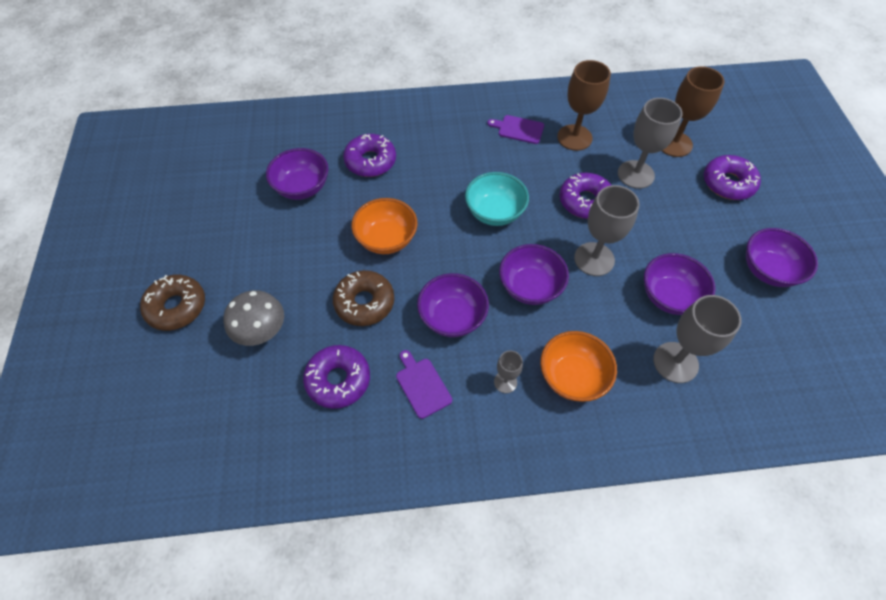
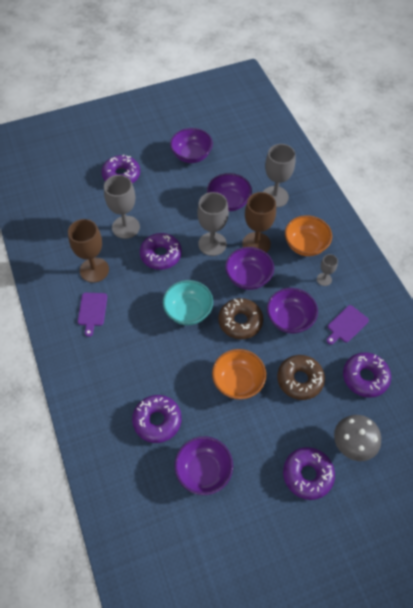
camera: 105 degrees left, 0 degrees up
brown donut [140,275,205,331] -> brown donut moved to [218,298,263,339]
brown goblet [662,66,725,157] -> brown goblet moved to [242,192,276,253]
none -> purple donut [283,447,335,500]

